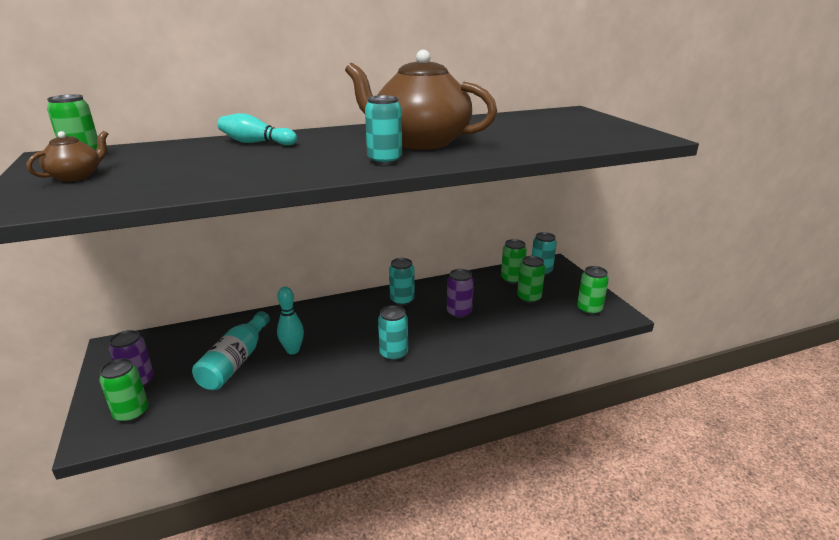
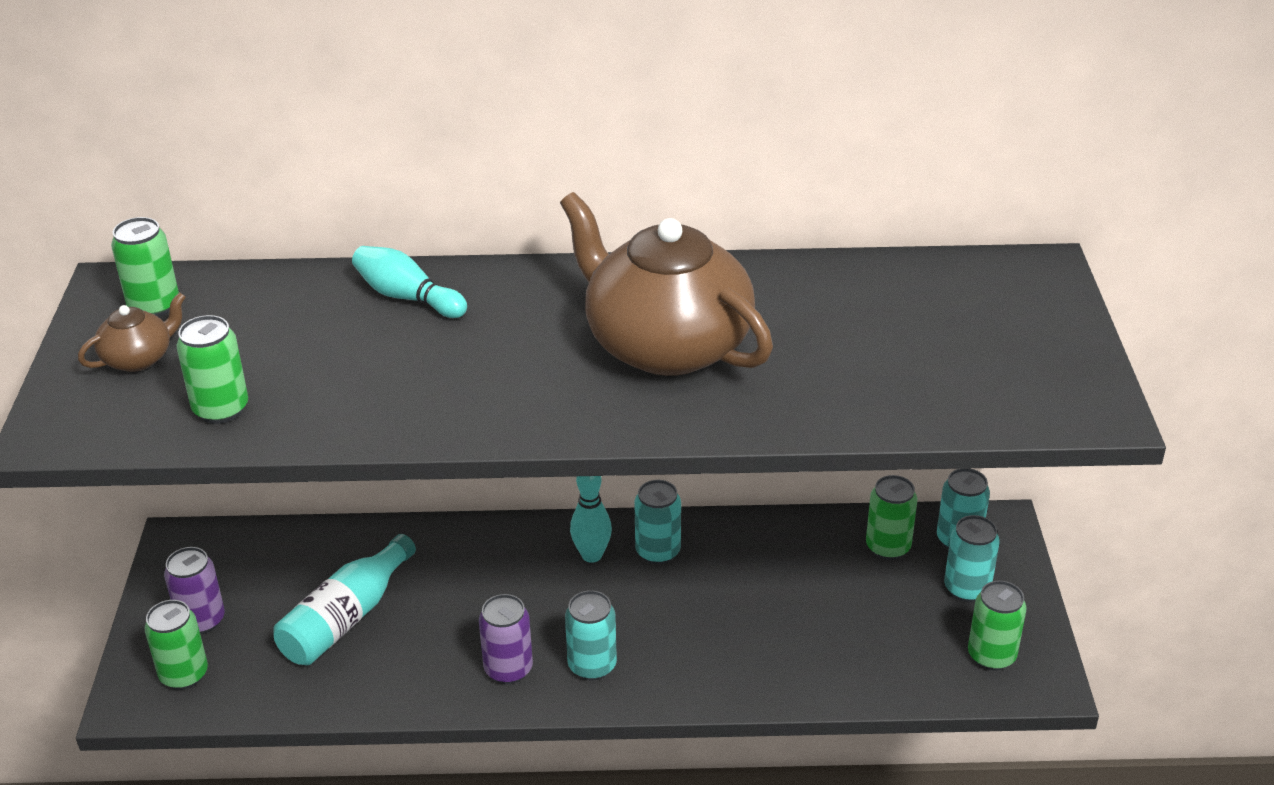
camera: 20 degrees right, 10 degrees up
turquoise bowling pin [277,286,304,354] -> turquoise bowling pin moved to [570,476,612,563]
turquoise can [365,95,402,165] -> turquoise can moved to [944,515,1000,602]
purple can [447,269,474,319] -> purple can moved to [479,594,533,684]
green can [517,256,545,303] -> green can moved to [177,315,248,424]

